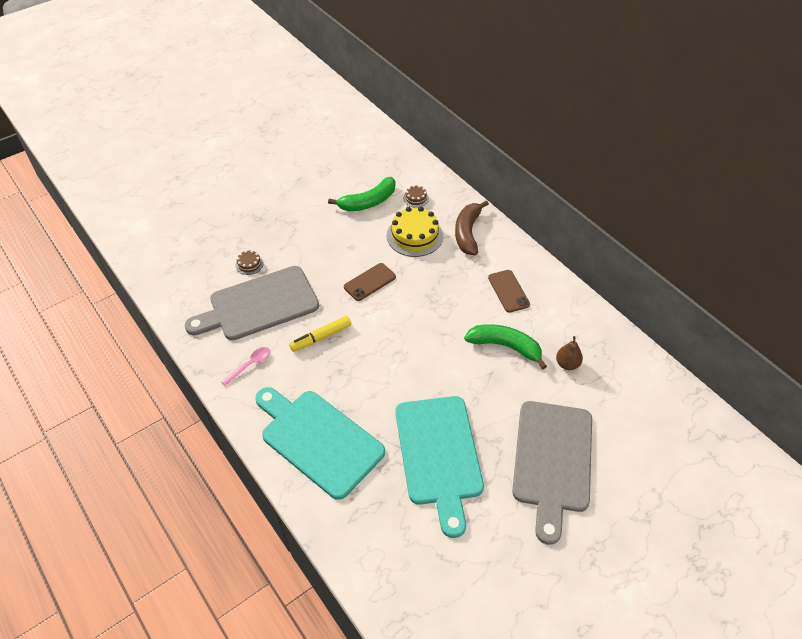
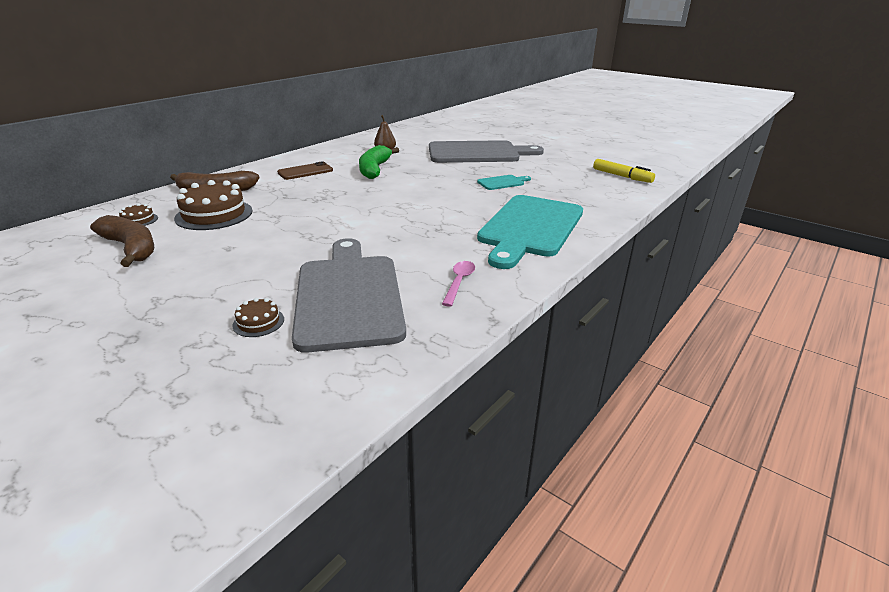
camera: 105 degrees left, 20 degrees down
grey cutting board [185,266,319,340] -> grey cutting board turned 150 degrees counterclockwise [292,238,406,353]
pink spoon [221,347,270,386] -> pink spoon turned 75 degrees clockwise [442,261,475,307]
yellow marker [289,316,351,352] -> yellow marker moved to [593,159,655,183]
green banana [328,177,395,211] -> brown banana [90,215,154,267]
brown phone [344,263,396,301] -> none
yellow cake [387,207,443,257] -> brown cake [174,180,252,230]
turquoise cutting board [395,396,484,538] -> turquoise cutting board [477,175,531,190], size x0.41

